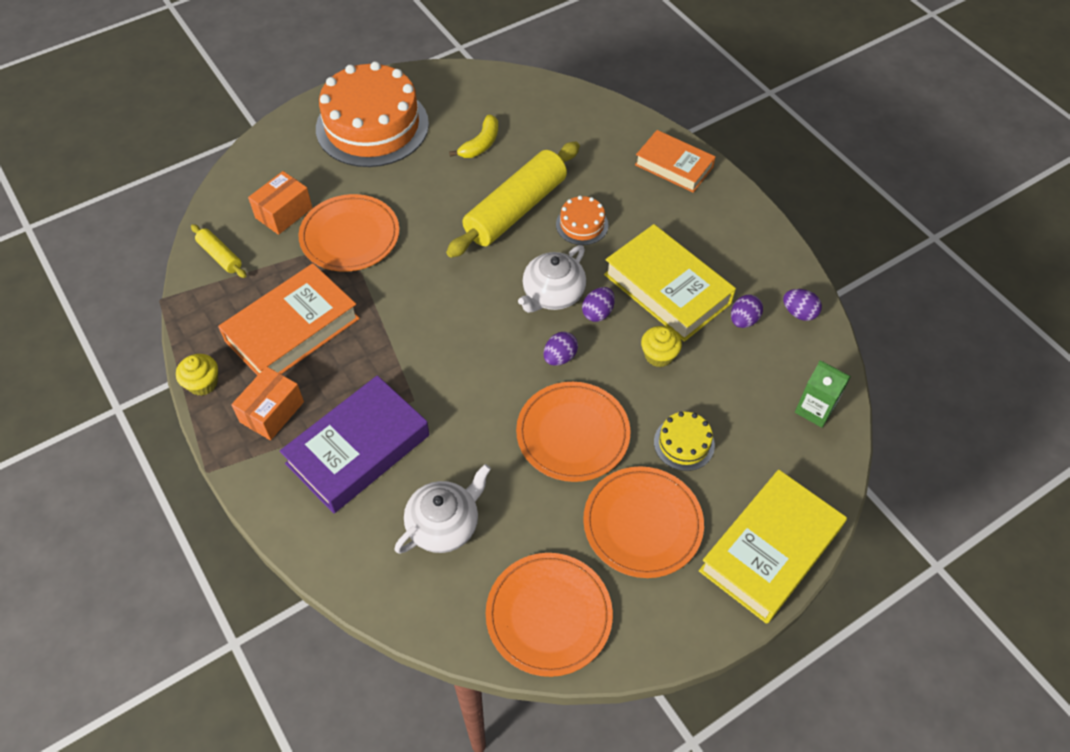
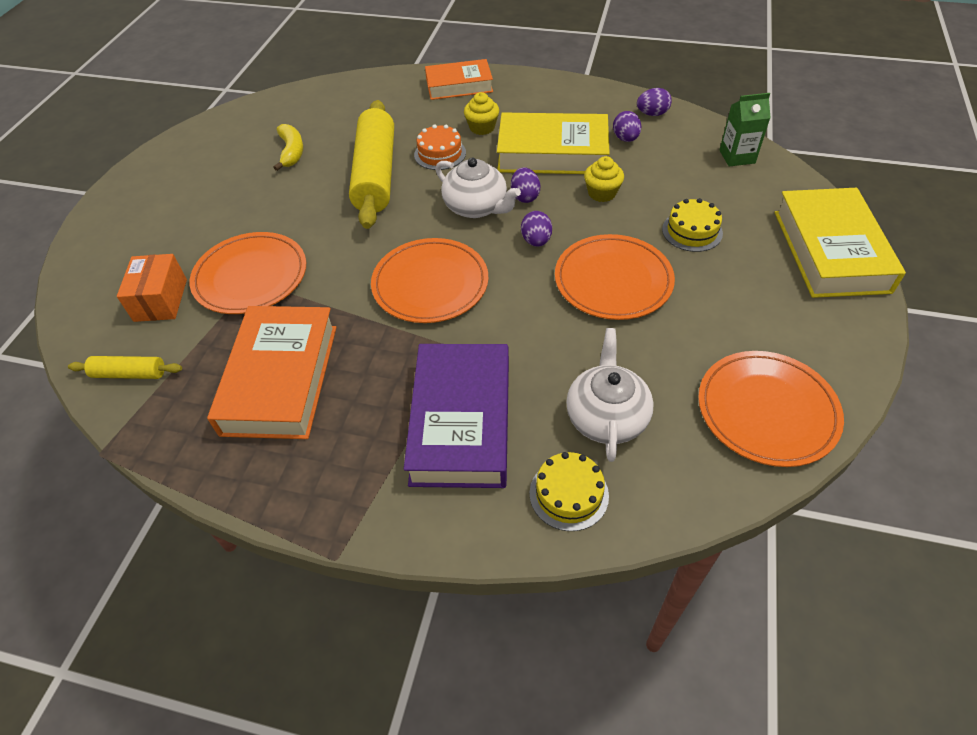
camera: 40 degrees left, 5 degrees down
yellow cupcake [176,354,218,396] -> yellow cupcake moved to [464,92,499,135]
orange box [231,366,304,440] -> none
orange cake [316,61,429,167] -> none
white teapot [518,245,586,313] -> white teapot turned 45 degrees counterclockwise [435,158,521,218]
orange plate [583,466,704,578] -> orange plate moved to [371,238,488,323]
none -> yellow cake [529,452,609,531]

